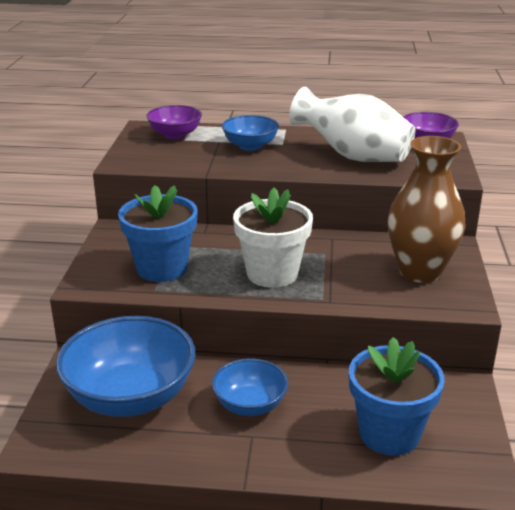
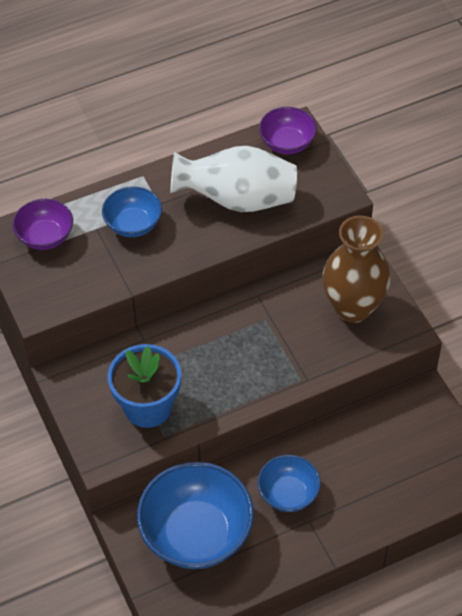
camera: 30 degrees left, 25 degrees up
white flower pot [233,188,313,288] -> none
blue flower pot [349,337,445,456] -> none

